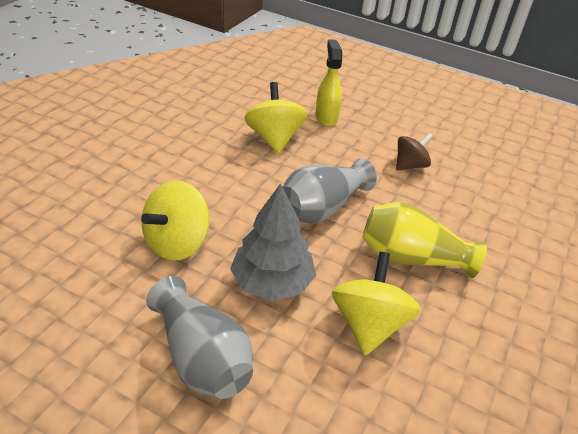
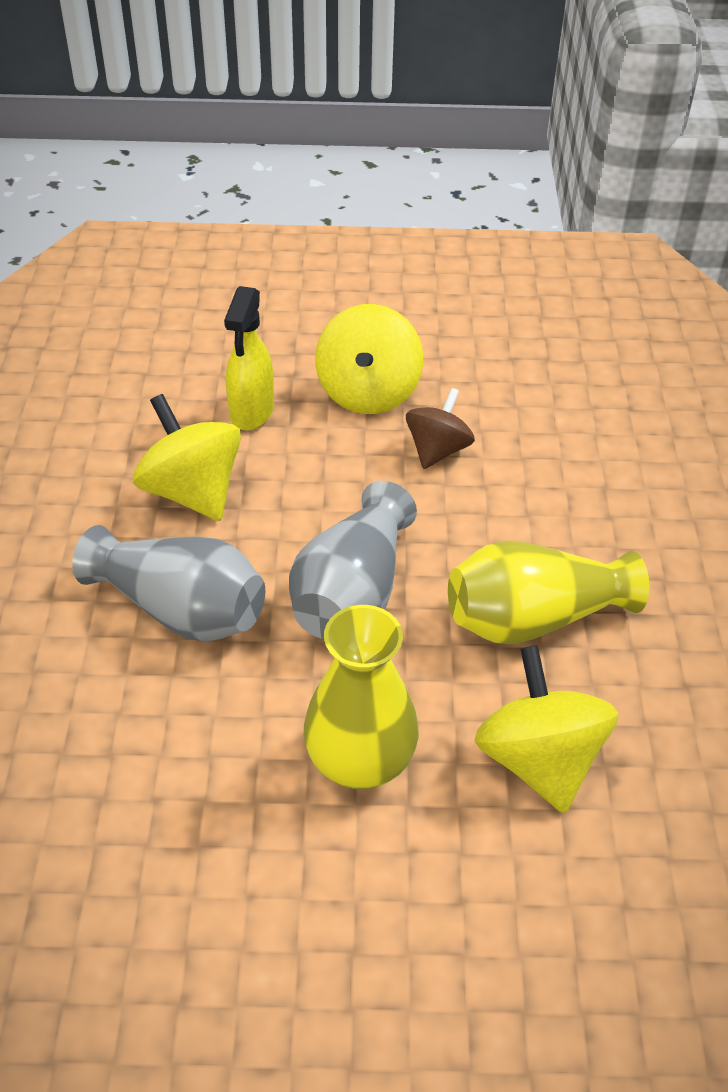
camera: 25 degrees left, 5 degrees up
yellow spinning top [141,181,210,261] -> yellow spinning top moved to [315,304,423,414]
grey vase [146,276,253,399] -> grey vase moved to [72,525,265,642]
grey tree [230,183,316,301] -> yellow vase [304,605,419,789]
yellow spray bottle [315,39,342,127] -> yellow spray bottle turned 135 degrees counterclockwise [224,286,274,431]

